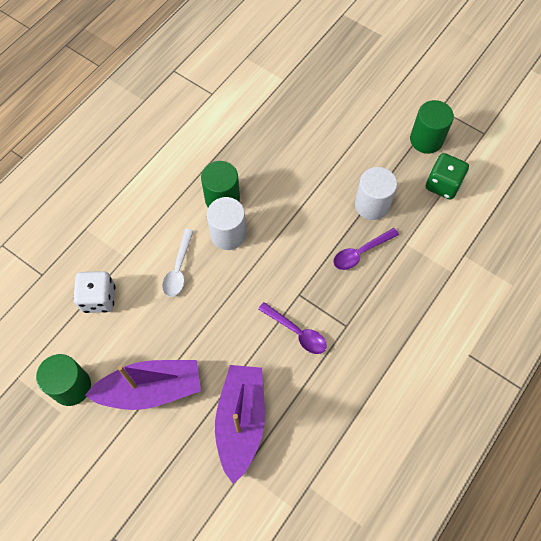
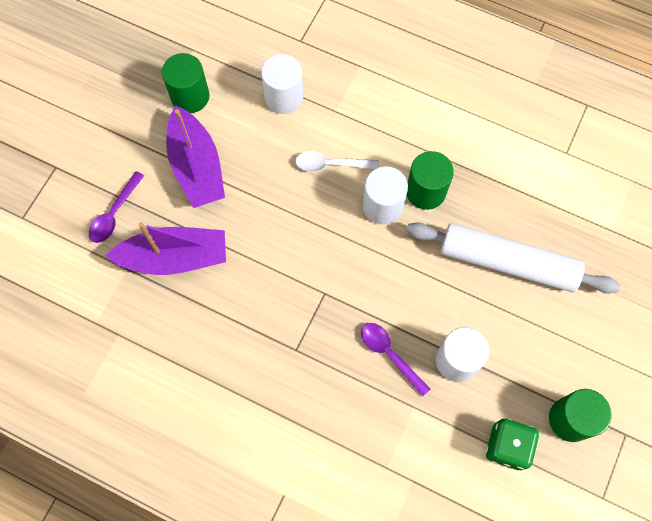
camera: 80 degrees right, 5 degrees up
white dice [73,271,115,313] -> white cylinder [261,54,303,114]
purple spoon [258,302,327,354] -> purple spoon moved to [89,171,144,243]
none -> white rolling pin [406,222,620,294]

